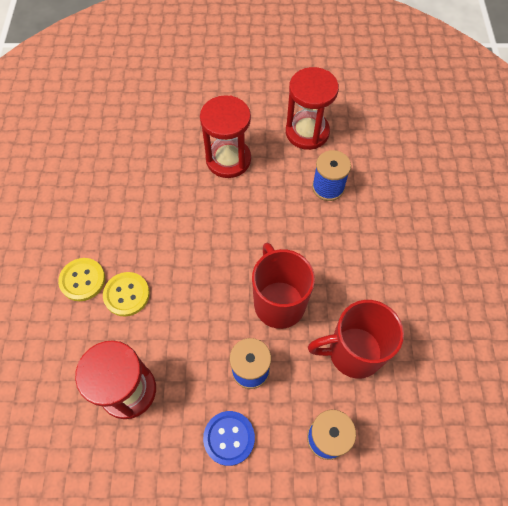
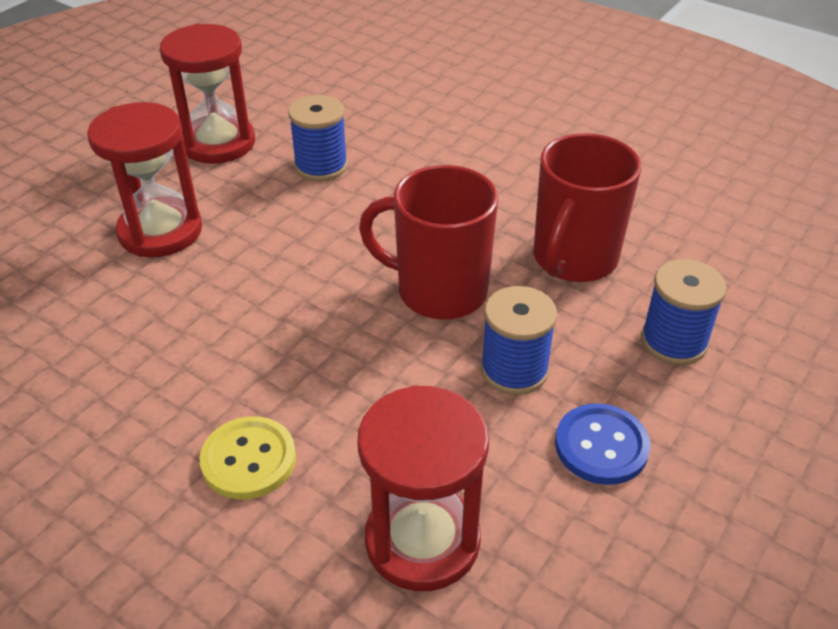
camera: 55 degrees left, 20 degrees down
yellow button [58,258,105,301] -> none

